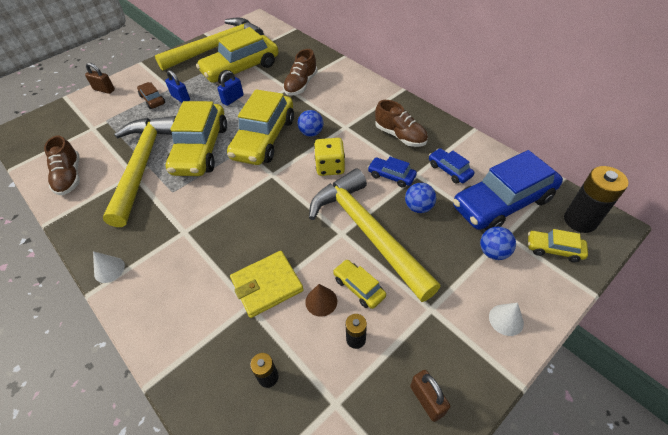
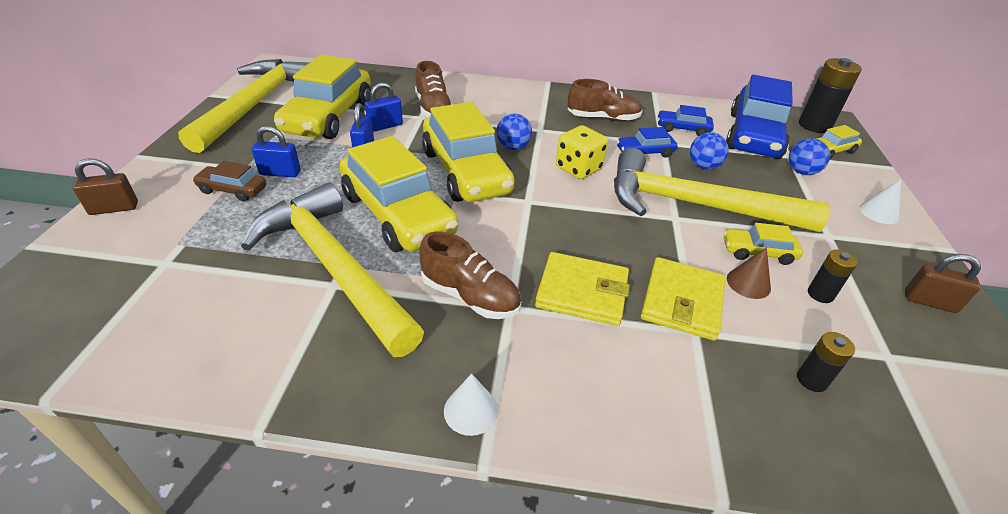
camera: 45 degrees left, 10 degrees down
brown shoe [44,135,80,195] -> brown shoe moved to [419,232,521,319]
none -> blue padlock [365,82,403,132]
none -> yellow wallet [535,252,630,326]

